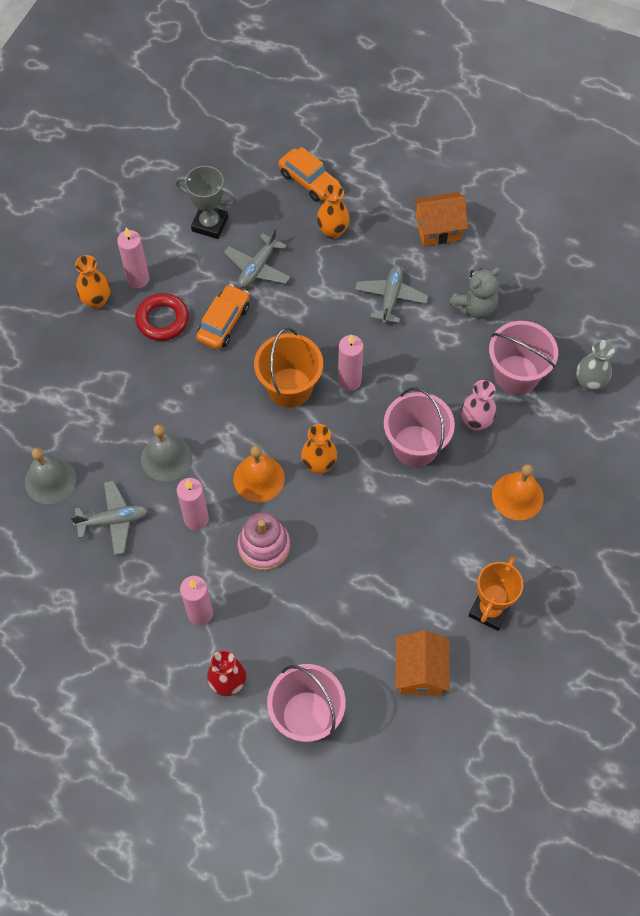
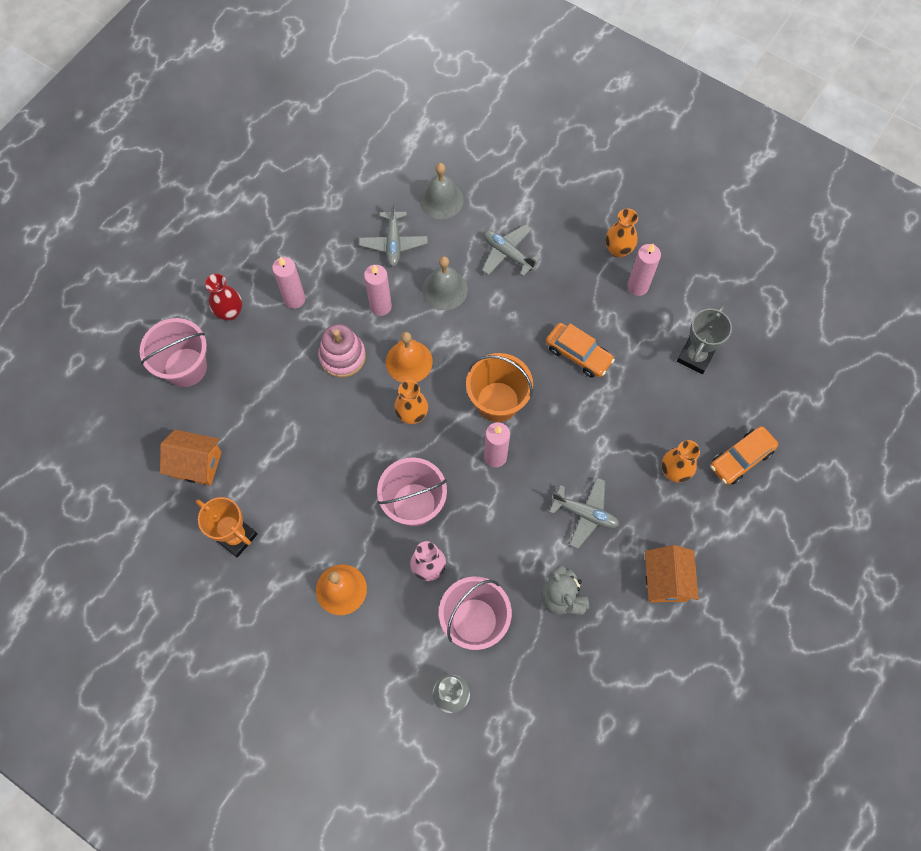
camera: 100 degrees right, 5 degrees up
red ring [135,293,189,341] -> none
grey plane [224,228,290,288] -> grey plane moved to [482,224,541,277]

